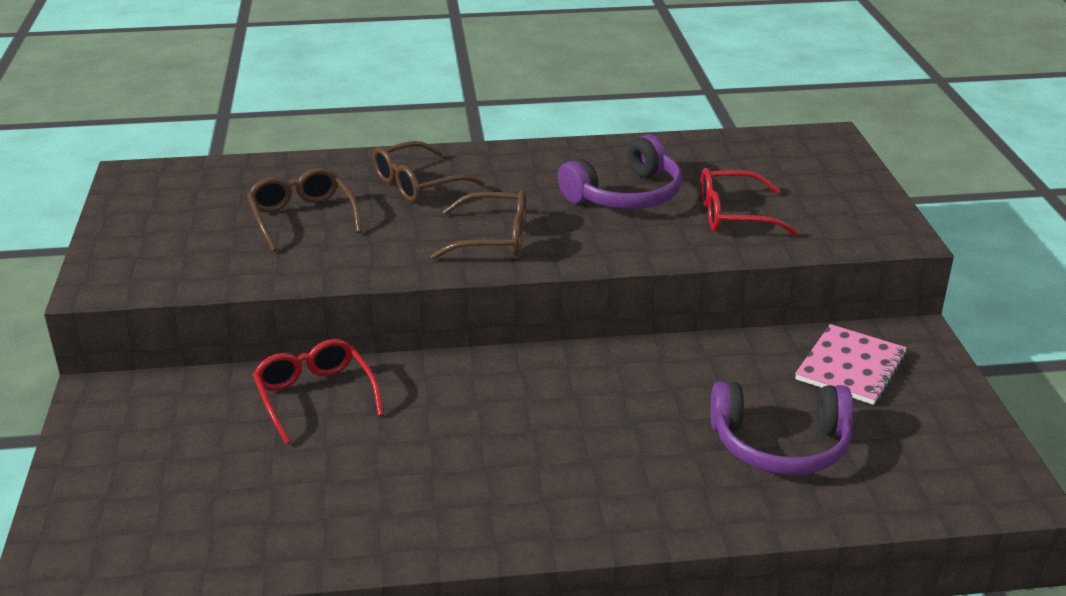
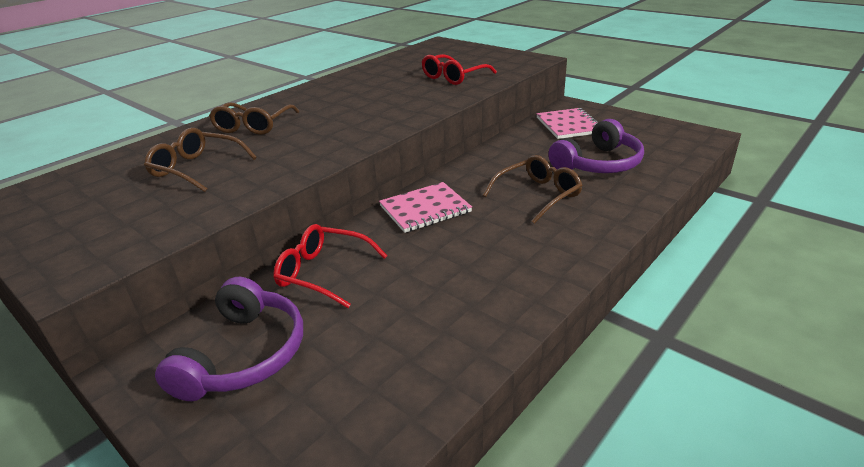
camera: 40 degrees left, 0 degrees up
brown glasses [431,190,526,259] -> brown glasses moved to [483,155,583,224]
purple headphones [558,134,682,209] -> purple headphones moved to [155,277,303,401]
none -> pink notebook [379,182,472,233]

